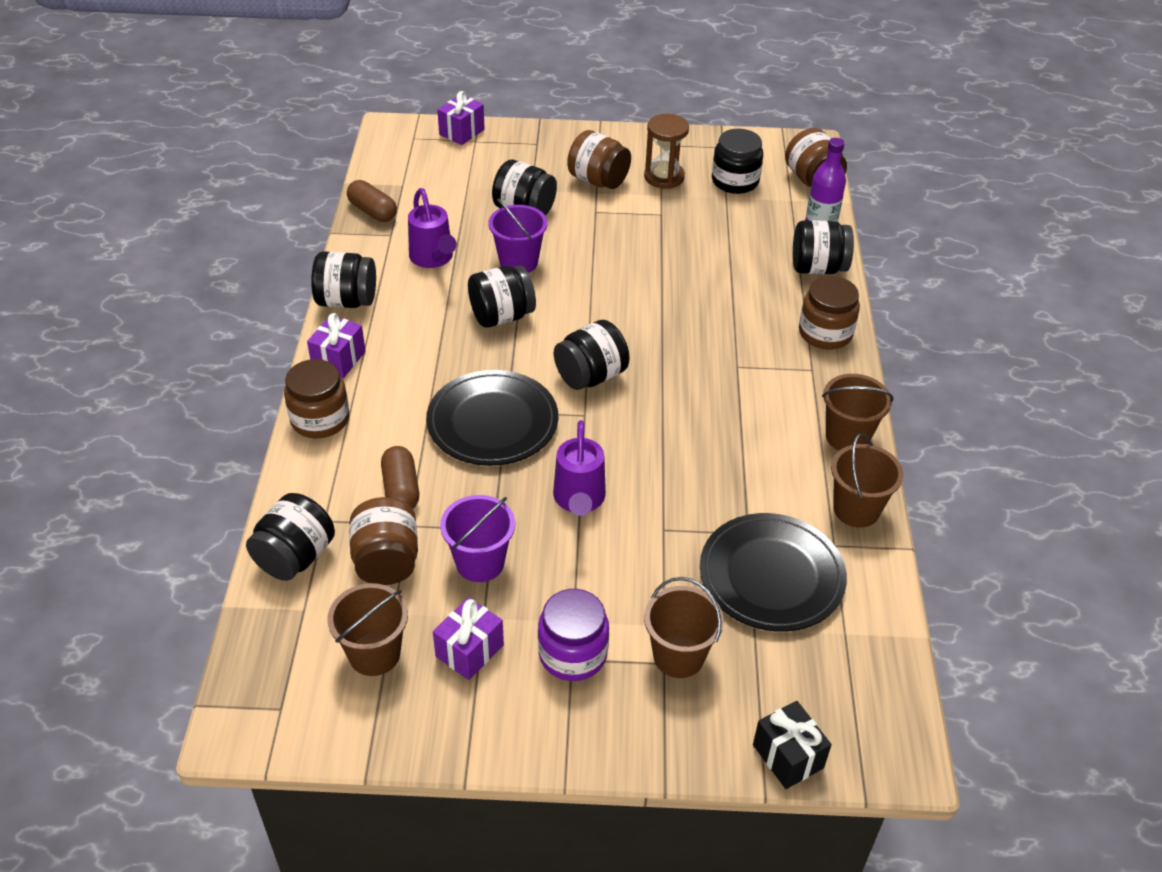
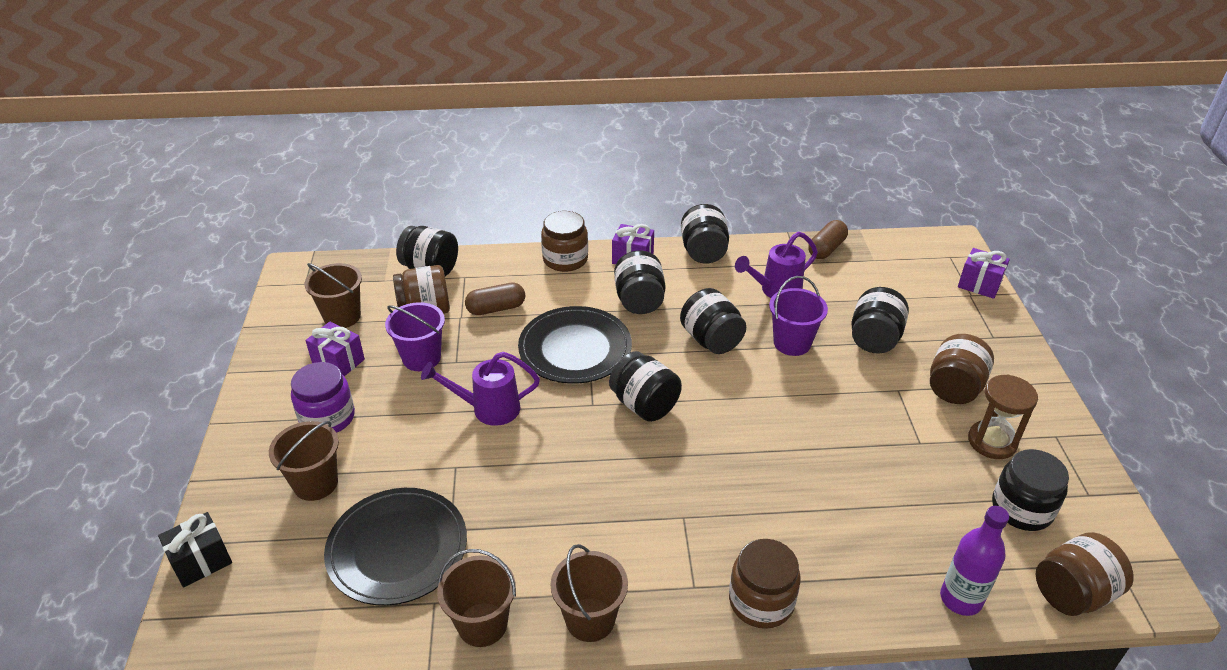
camera: 85 degrees right, 5 degrees down
black jar [793,220,854,274] -> black jar moved to [614,250,666,314]

